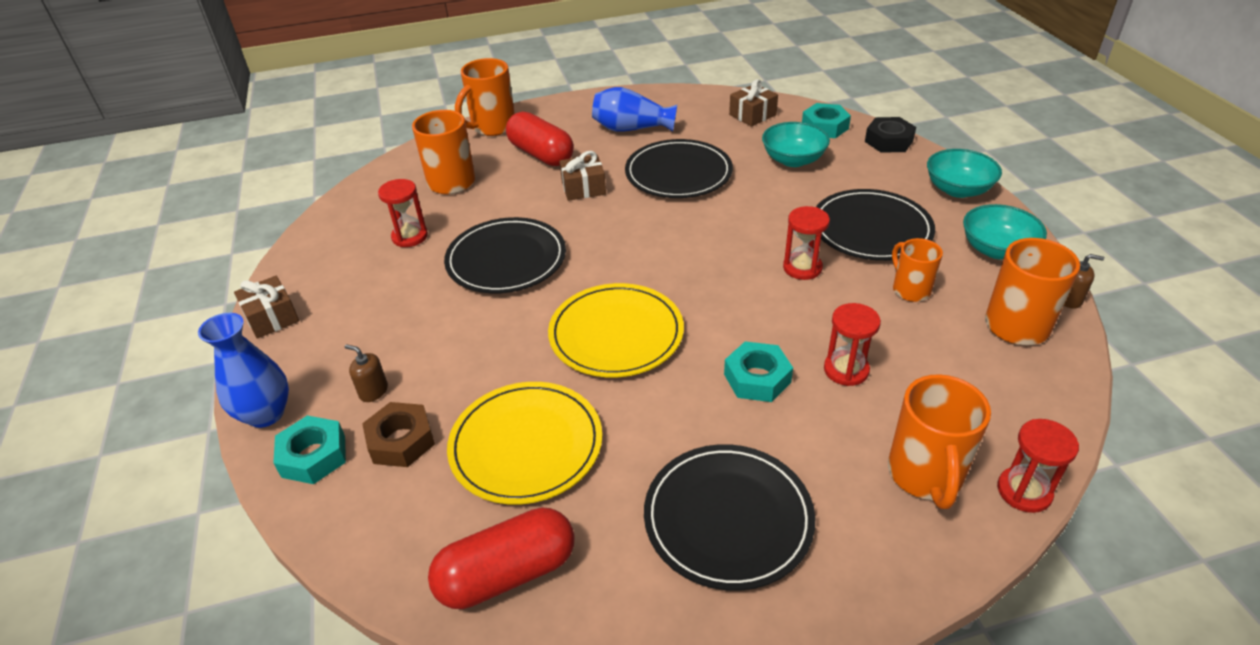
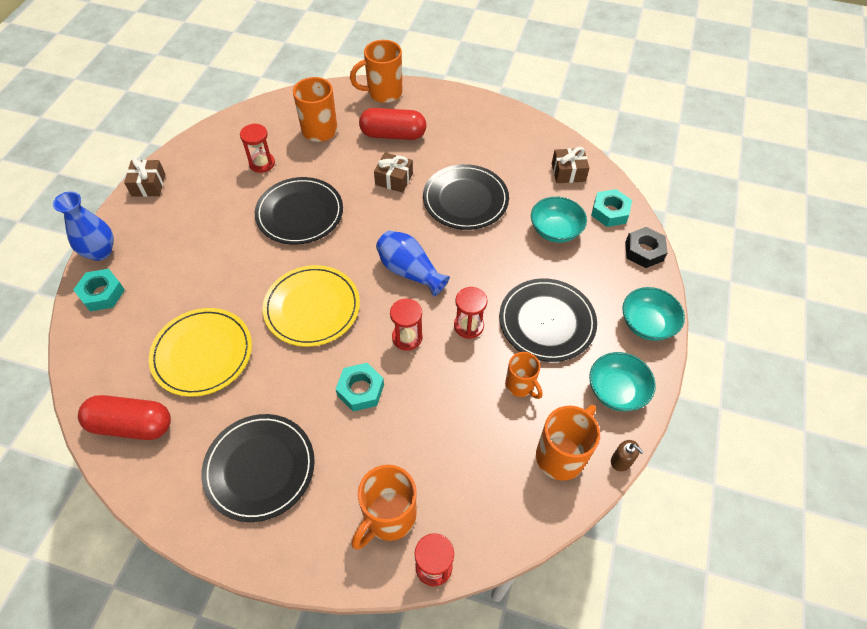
camera: 30 degrees right, 15 degrees up
brown soap dispenser [345,344,388,402] -> none
brown nut [362,402,435,467] -> none
red capsule [506,111,574,166] -> red capsule turned 75 degrees counterclockwise [359,108,426,140]
blue vase [592,87,677,132] -> blue vase moved to [376,230,450,297]
red hourglass [824,303,881,386] -> red hourglass moved to [390,299,423,351]
orange mug [892,238,943,302] -> orange mug turned 135 degrees clockwise [505,352,543,399]

